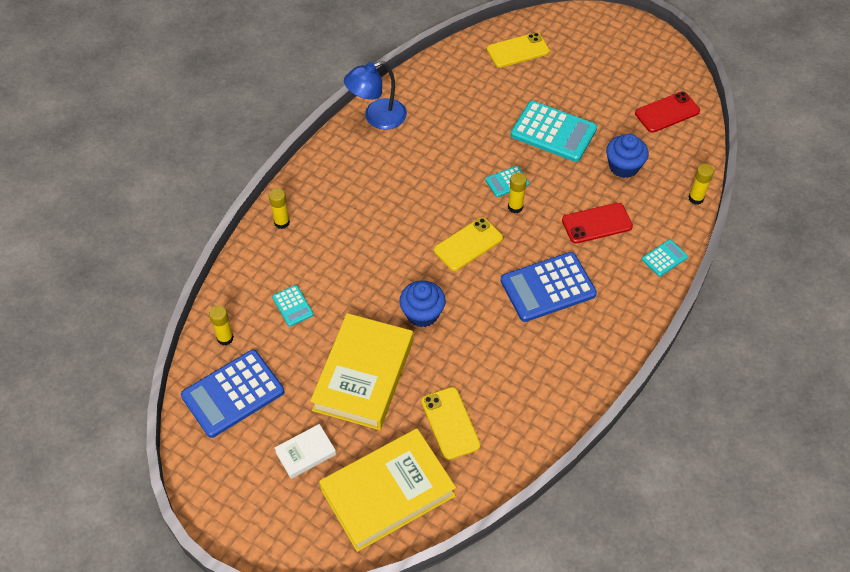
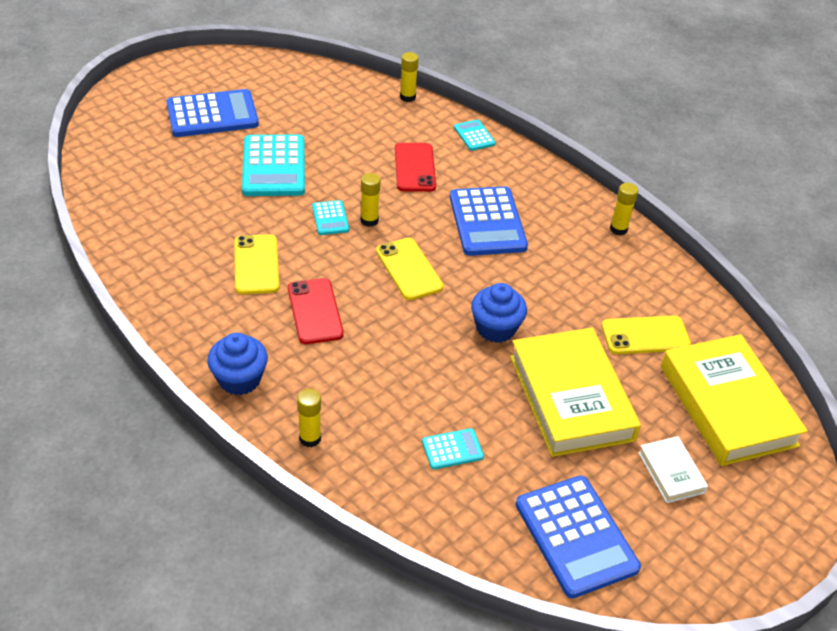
camera: 80 degrees left, 10 degrees down
yellow glue stick [209,305,234,345] -> yellow glue stick moved to [610,183,638,236]
yellow book [310,313,413,430] -> yellow book turned 45 degrees clockwise [510,328,641,457]
blue lamp [344,61,407,130] -> none
yellow phone [487,33,550,68] -> yellow phone moved to [235,234,279,294]
turquoise calculator [510,101,597,162] -> turquoise calculator turned 135 degrees clockwise [242,135,305,196]
blue cupcake [606,134,649,178] -> blue cupcake moved to [207,333,268,395]
red phone [635,92,700,133] -> red phone moved to [288,278,344,344]
none -> blue calculator [166,89,259,137]

